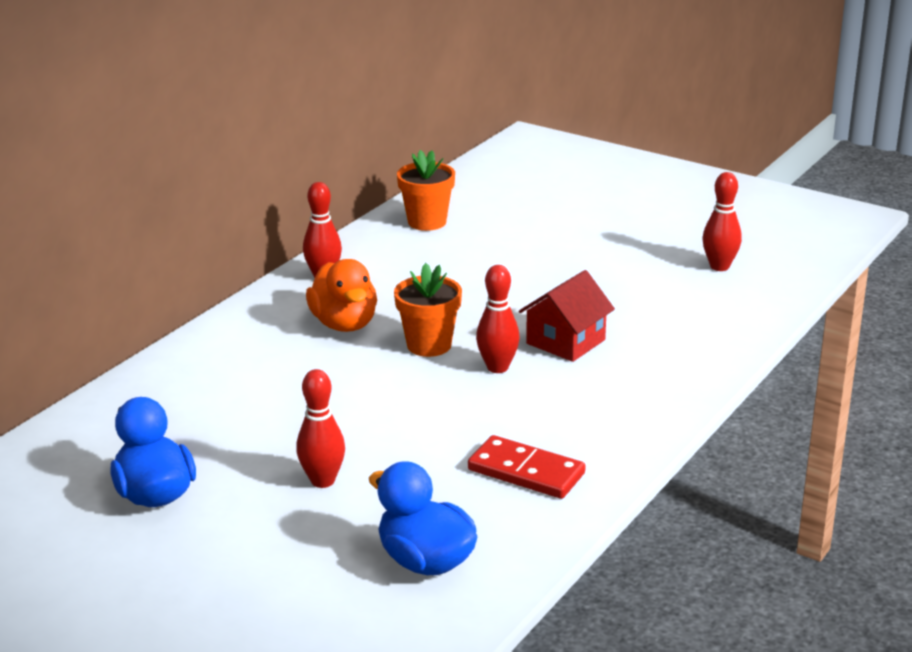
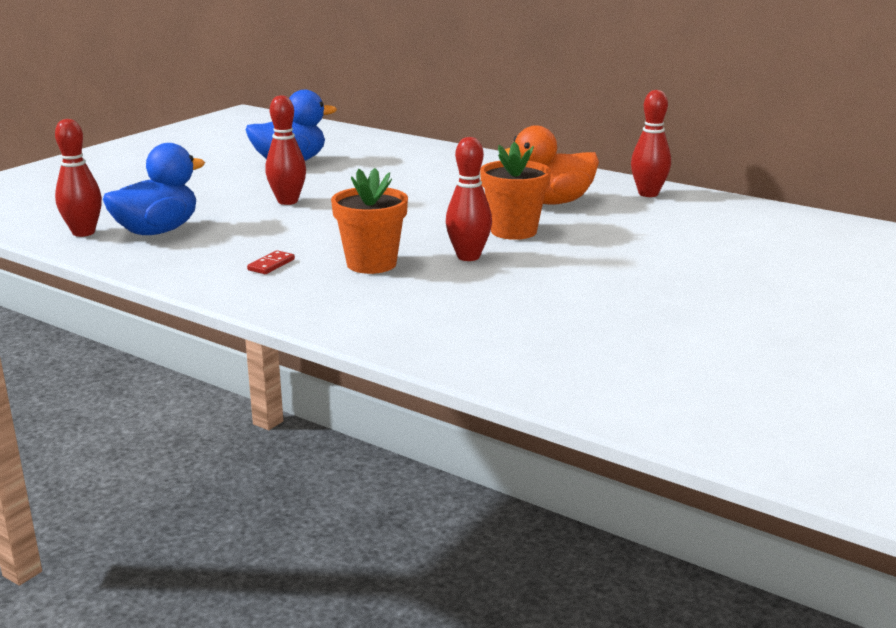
camera: 90 degrees right, 5 degrees down
orange flower pot [397,150,455,231] -> orange flower pot moved to [331,168,408,274]
red domino [468,435,586,499] -> red domino [247,250,295,274], size x0.45
red house [519,270,615,362] -> none
red bowling pin [703,172,742,271] -> red bowling pin moved to [55,119,102,237]

